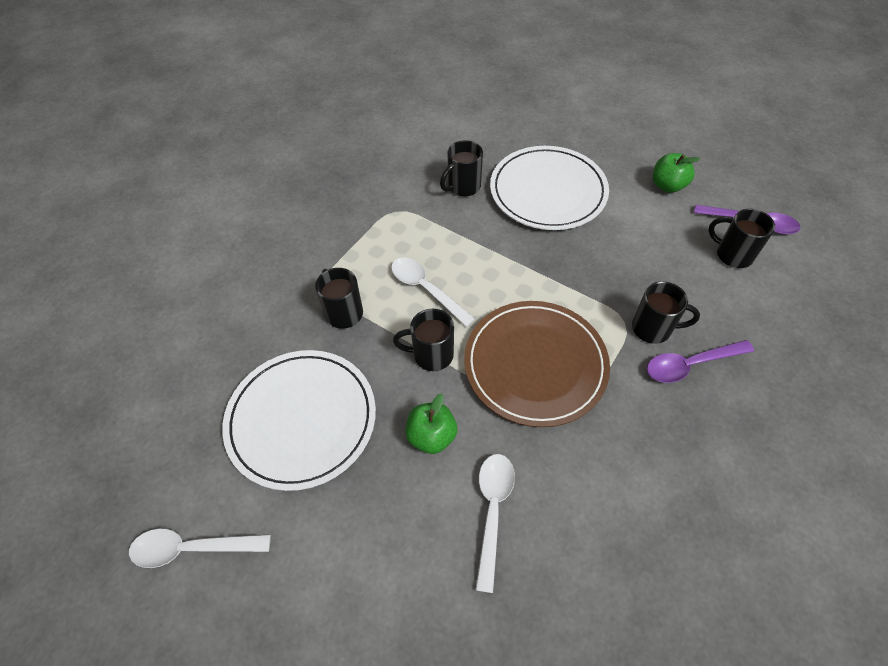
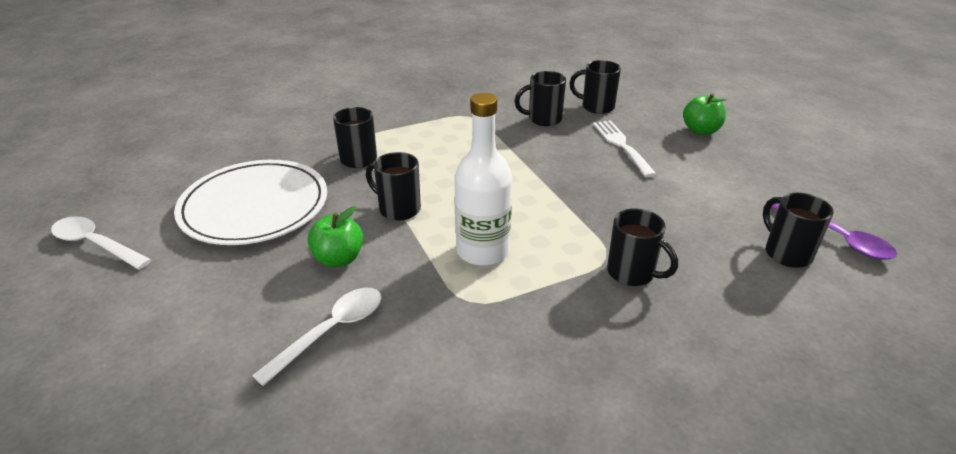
camera: 30 degrees right, 20 degrees down
white spoon [391,257,475,327] -> none
brown plate [464,301,610,427] -> white bottle [454,93,512,266]
white plate [490,146,609,230] -> white fork [593,120,657,177]
purple spoon [647,340,754,383] -> none
green apple [653,153,700,193] -> green apple moved to [683,93,727,135]
none -> black mug [569,60,621,114]

